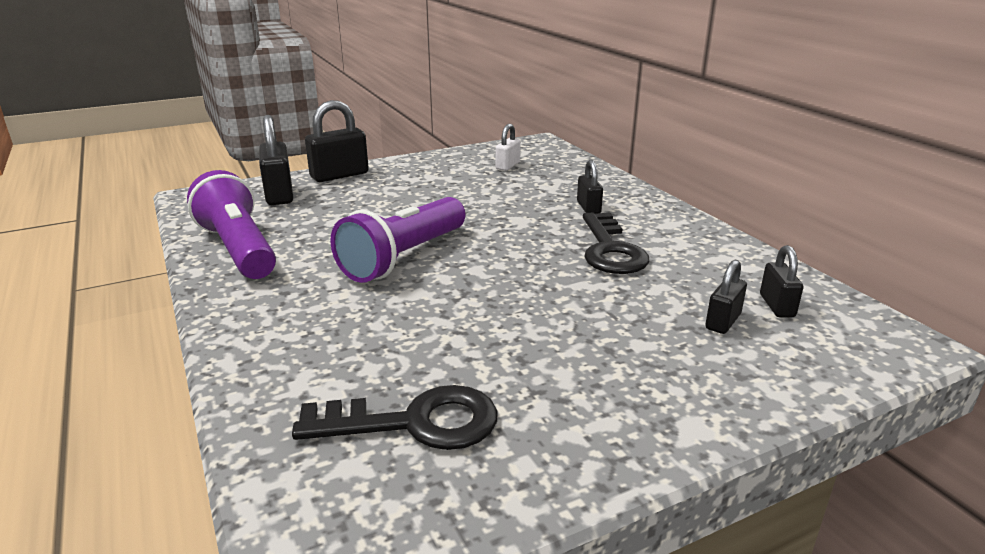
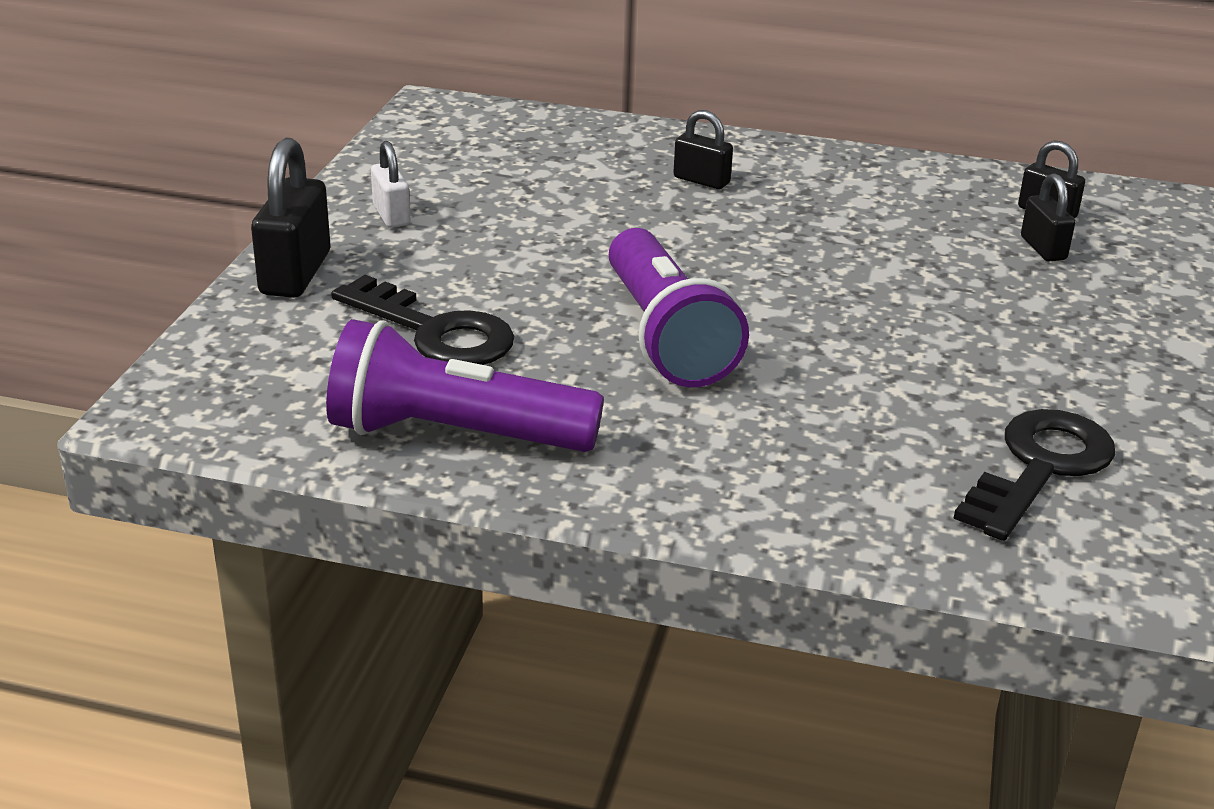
camera: 50 degrees left, 5 degrees up
black padlock [259,115,293,205] -> none
white padlock [496,124,521,171] -> white padlock moved to [371,141,410,228]
black key [583,213,649,274] -> black key moved to [331,275,514,365]

